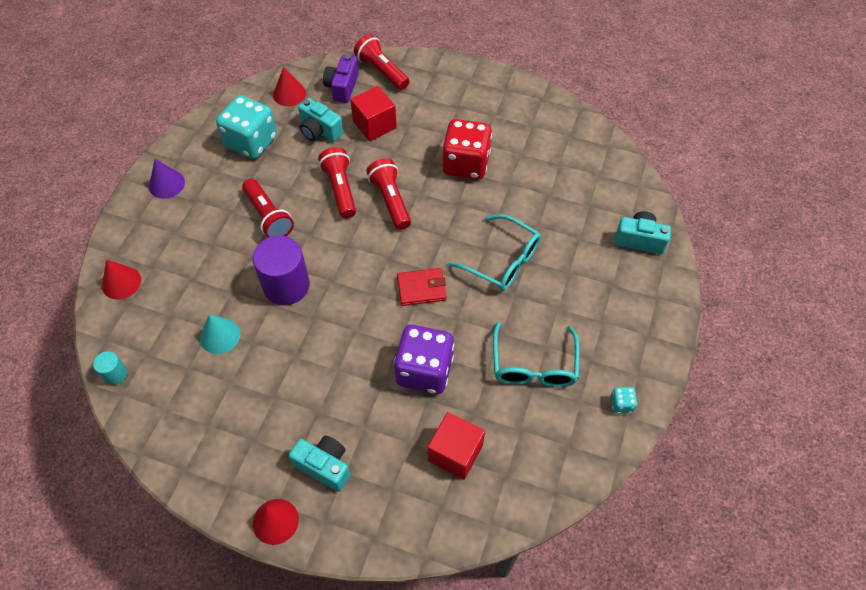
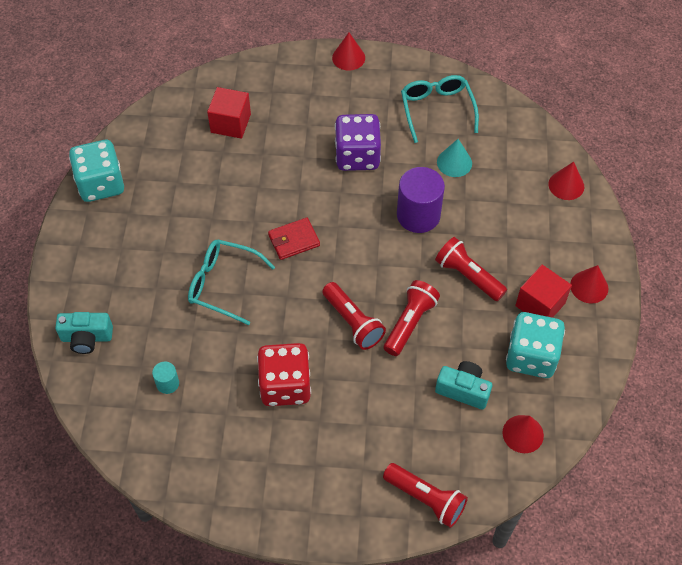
camera: 165 degrees right, 0 degrees up
turquoise cylinder [93,351,127,385] -> turquoise cylinder moved to [152,362,179,394]
purple cone [149,159,185,199] -> red cone [570,265,608,303]
turquoise camera [289,436,350,492] -> none
red flashlight [318,147,356,218] -> red flashlight turned 120 degrees counterclockwise [384,280,440,356]
purple camera [323,55,359,103] -> none
red cube [350,86,397,141] -> red cube moved to [515,265,572,318]
purple dice [394,325,454,394] -> purple dice moved to [335,114,381,171]
turquoise glasses [493,322,580,387] -> turquoise glasses moved to [401,75,479,143]
turquoise dice [611,387,637,414] -> turquoise dice [69,140,124,202], size x2.42

